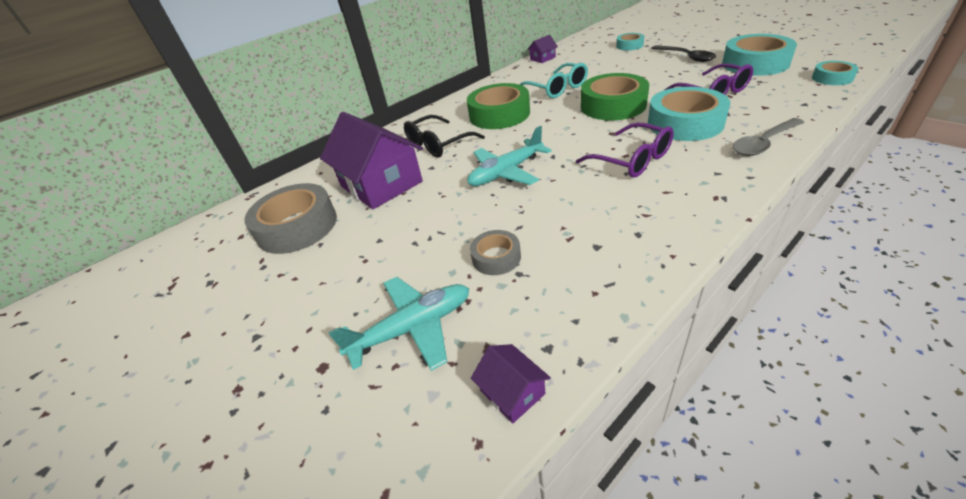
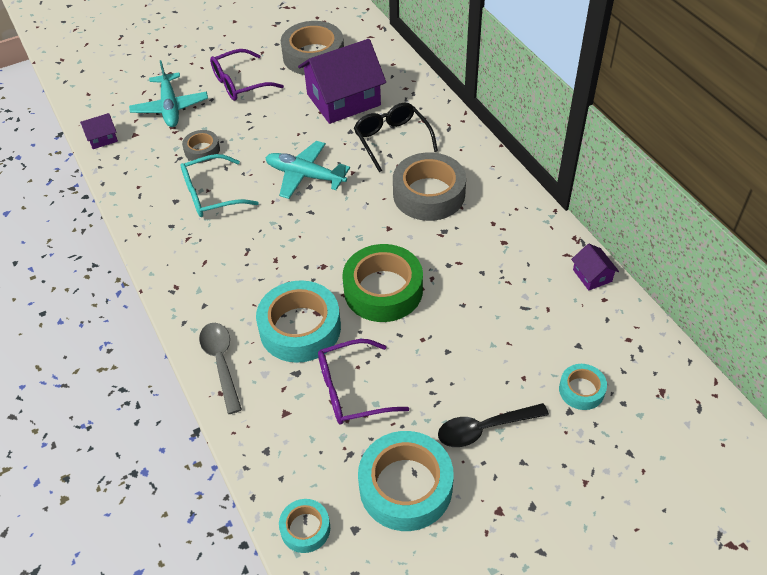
camera: 100 degrees right, 10 degrees up
green tape [467,83,530,129] -> grey tape [393,152,466,221]
turquoise plane [467,126,552,186] -> turquoise plane turned 45 degrees counterclockwise [265,141,350,199]
turquoise glasses [519,63,588,98] -> turquoise glasses moved to [181,154,259,217]
purple glasses [576,122,674,178] -> purple glasses moved to [210,49,284,101]

